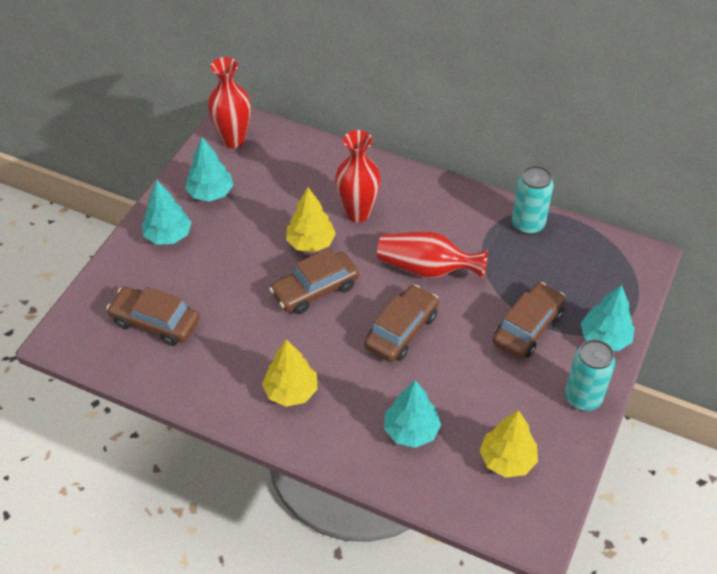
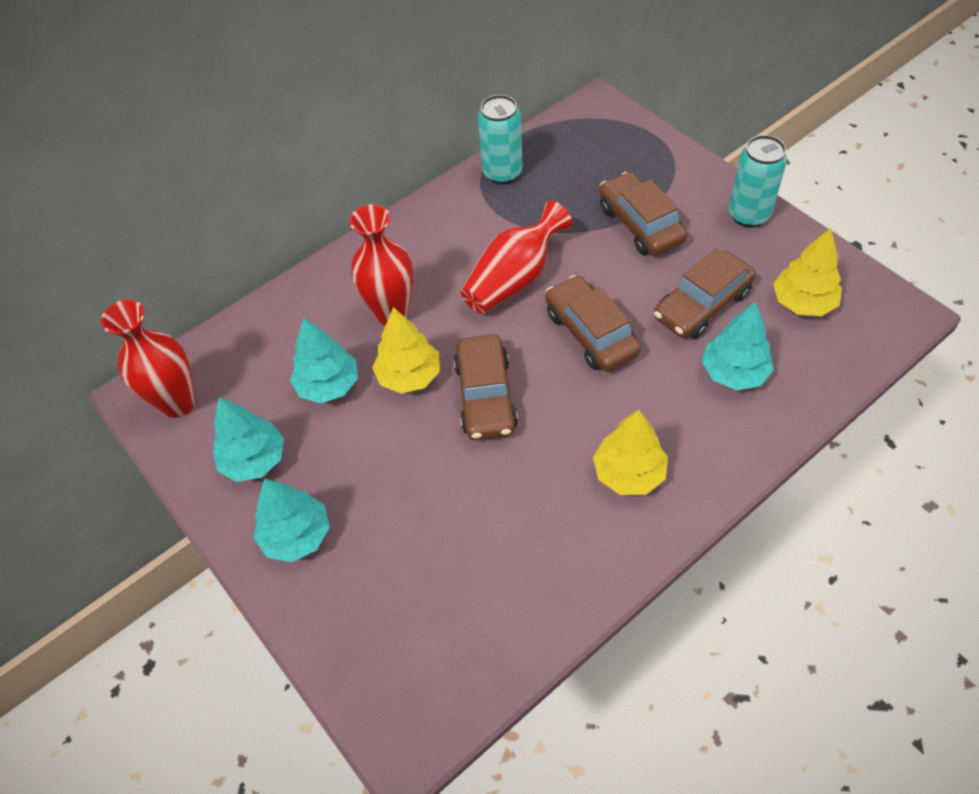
camera: 60 degrees left, 5 degrees up
brown car [106,287,200,346] -> brown car moved to [654,248,756,339]
turquoise tree [580,285,635,351] -> turquoise tree moved to [290,317,358,403]

